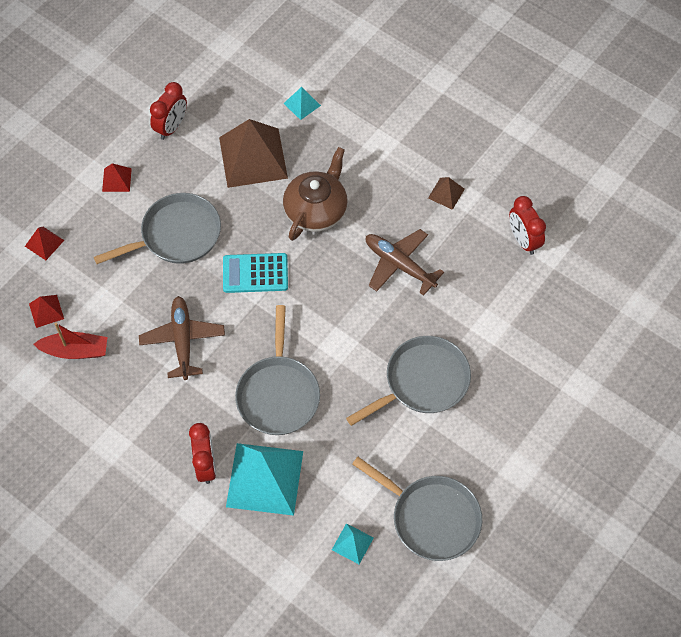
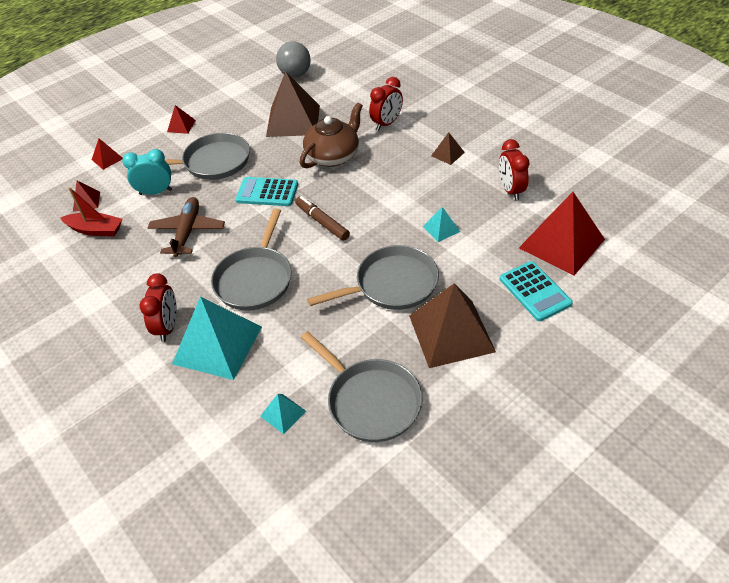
camera: 15 degrees right, 15 degrees down
red clock [150,82,187,140] -> red clock moved to [369,77,403,130]
turquoise pyramid [283,87,321,120] -> turquoise pyramid moved to [423,207,460,242]
brown plane [365,229,444,296] -> none
none -> turquoise clock [122,149,172,195]
none -> grey ball [276,42,311,77]
none -> brown marker [295,196,350,241]
none -> brown pyramid [409,283,496,368]
none -> turquoise calculator [500,261,573,321]
none -> red pyramid [519,192,605,275]

